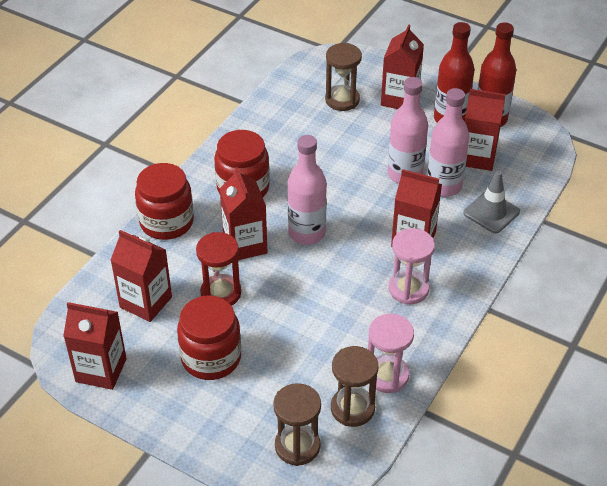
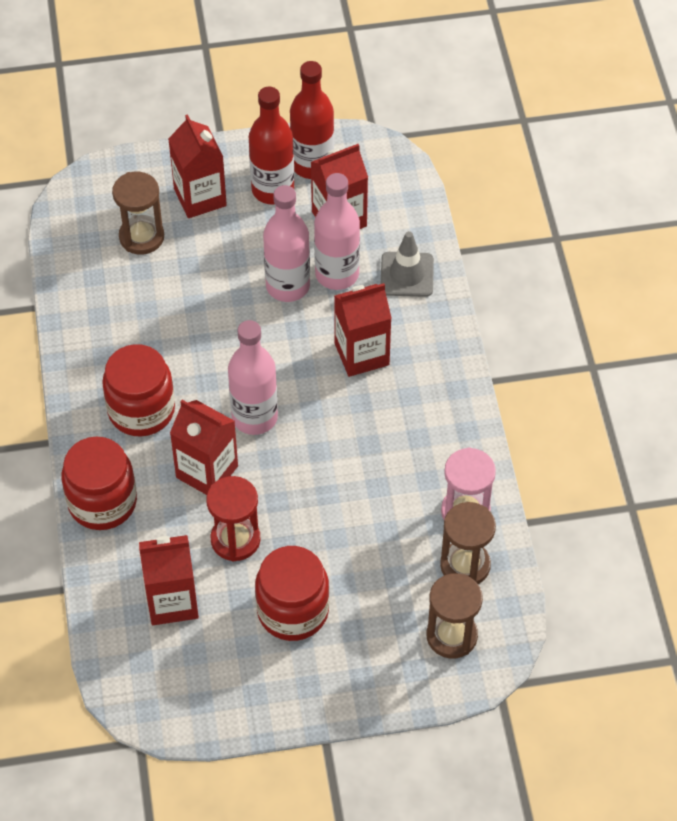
camera: 40 degrees left, 10 degrees up
red carton [63,302,127,390] -> none
pink hourglass [389,228,435,305] -> none

